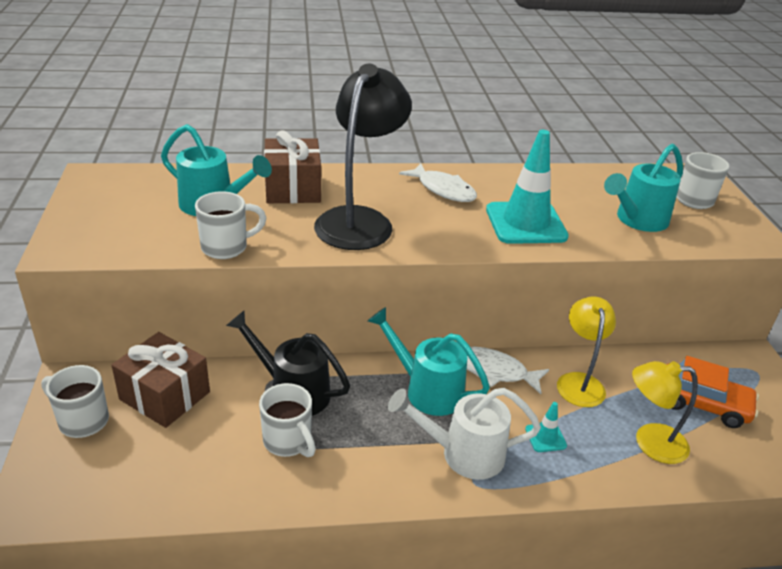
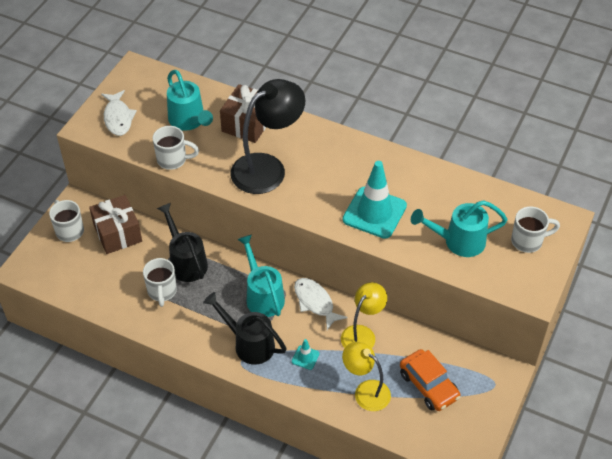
camera: 35 degrees right, 15 degrees up
white watering can [388,388,541,480] -> black watering can [203,292,286,365]
white fish [399,163,477,202] -> white fish moved to [101,90,137,136]

